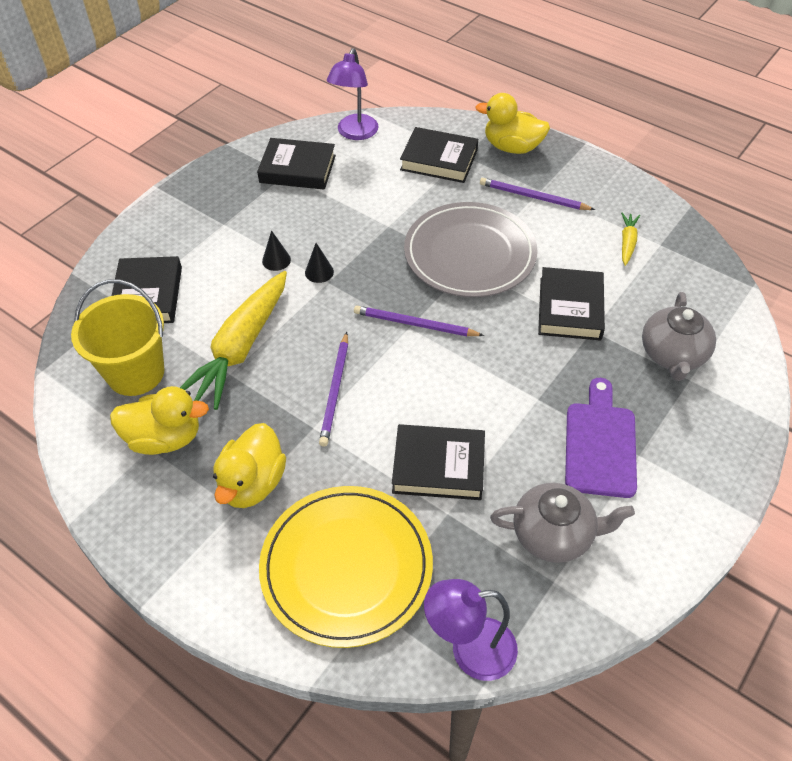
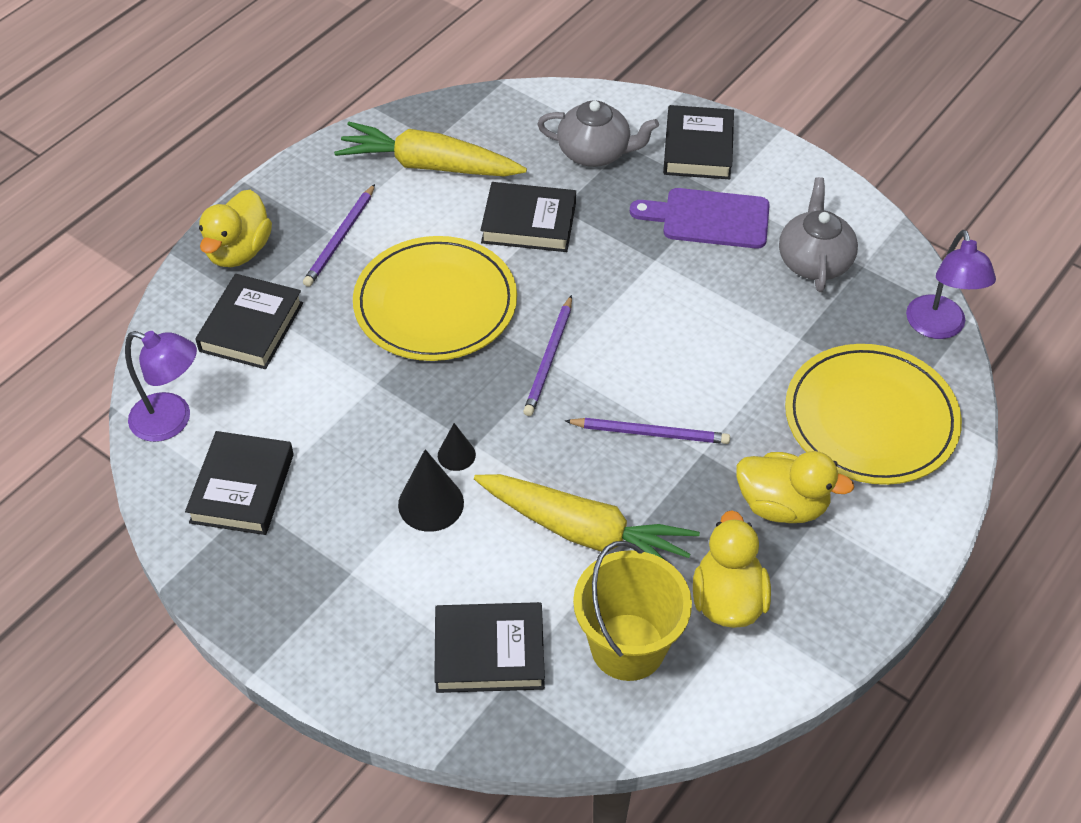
camera: 90 degrees left, 0 degrees up
black cone [262,230,291,271] -> black cone [398,449,464,532], size x1.68
black book [392,424,485,500] -> black book moved to [663,105,734,179]
grey plate [404,202,538,297] -> yellow plate [353,236,517,361]
yellow carrot [621,212,640,266] -> yellow carrot [334,122,527,176], size x2.22

